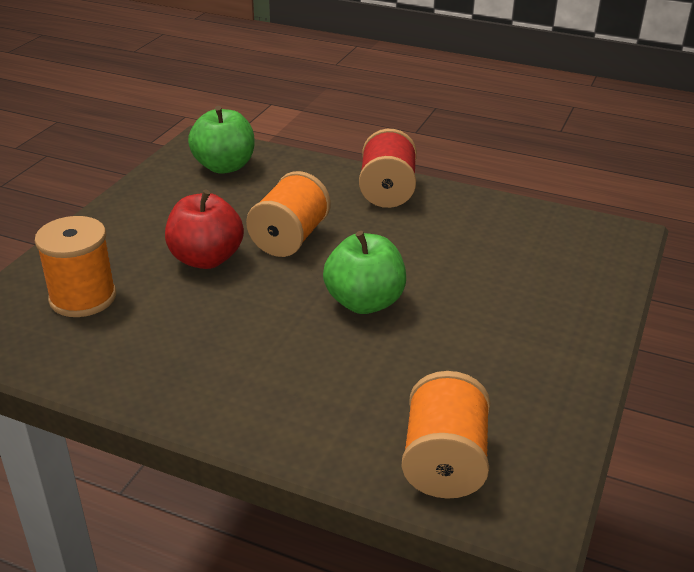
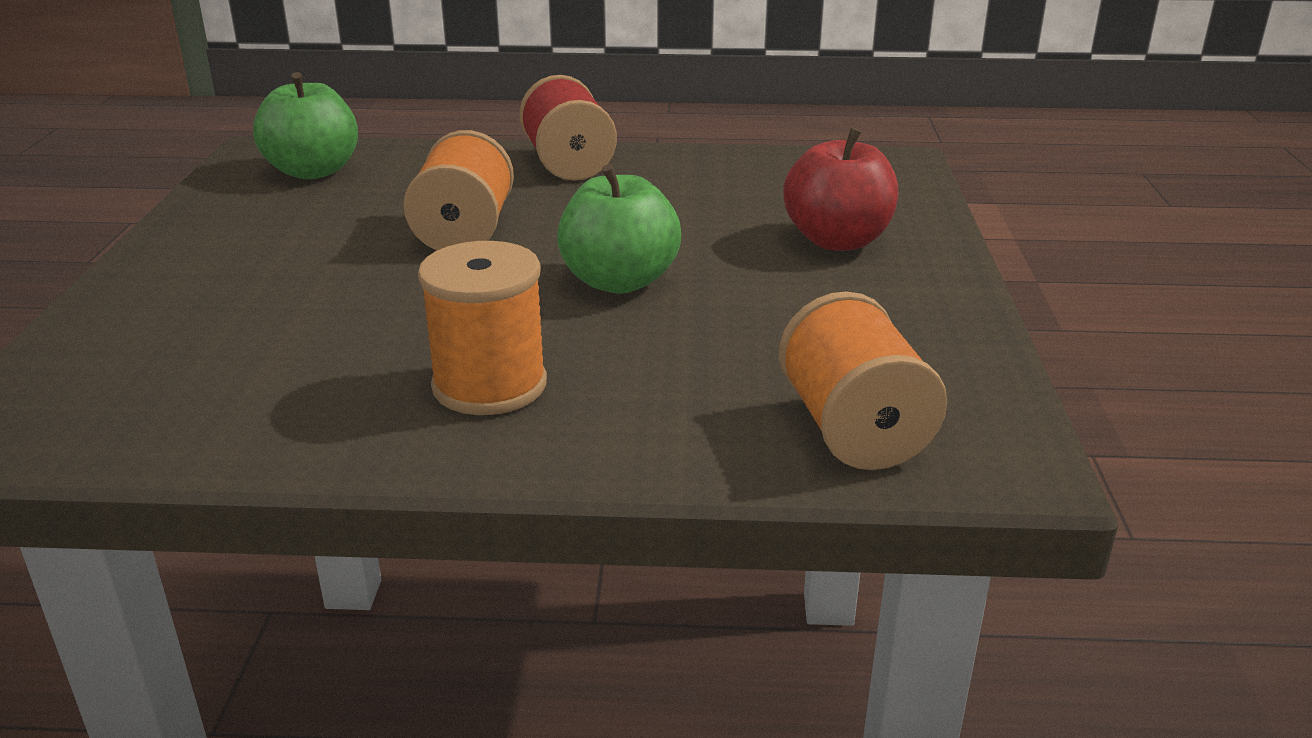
camera: 20 degrees left, 5 degrees down
orange spool [35,216,116,317] -> orange spool moved to [418,241,547,415]
red apple [165,190,244,269] -> red apple moved to [783,128,898,251]

